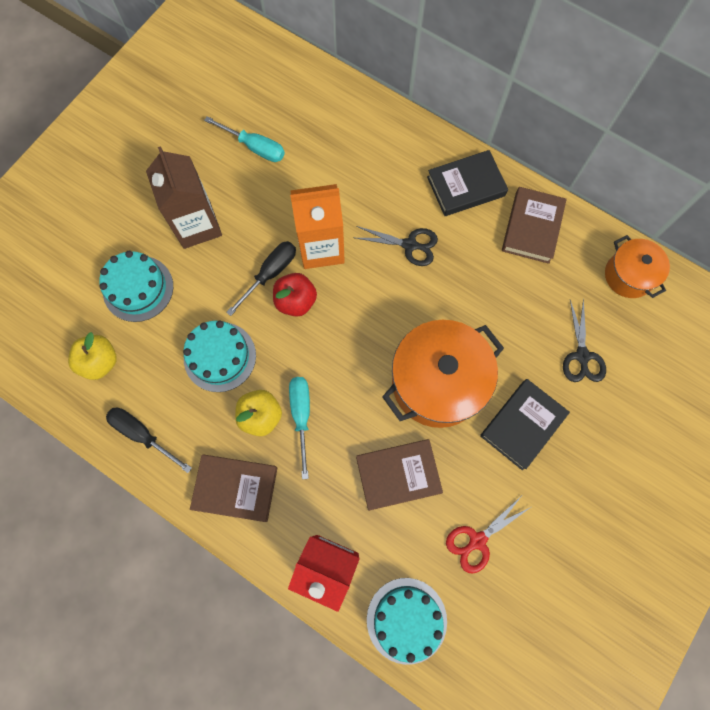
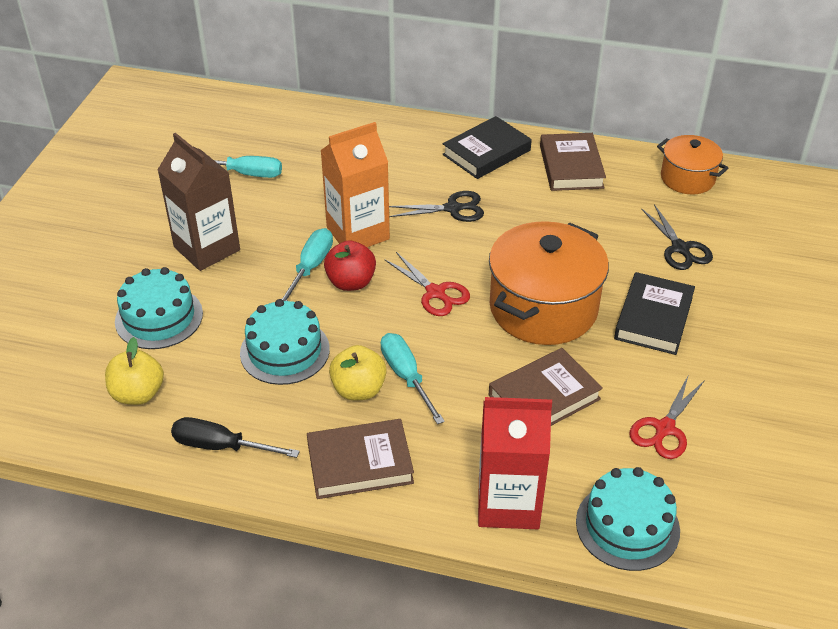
camera: 20 degrees left, 30 degrees down
black screwdriver [226,241,296,316] -> turquoise screwdriver [281,228,333,301]
none -> red scissors [384,252,470,316]

